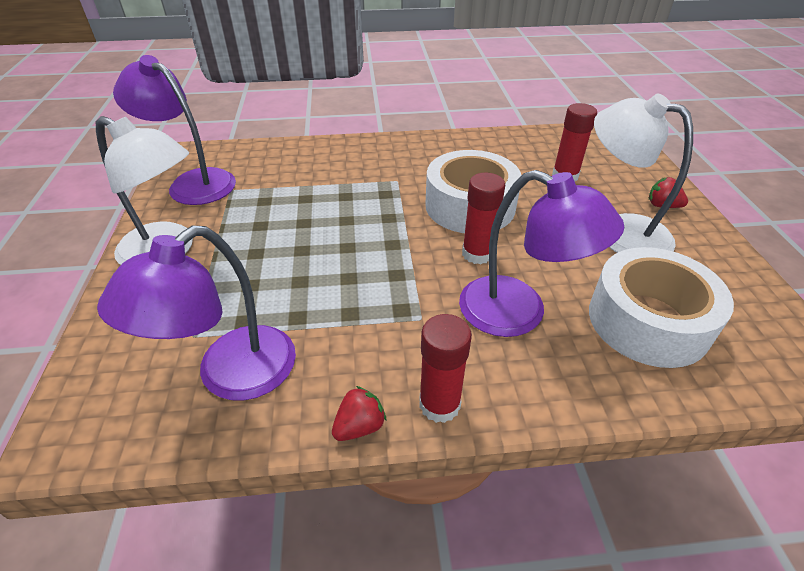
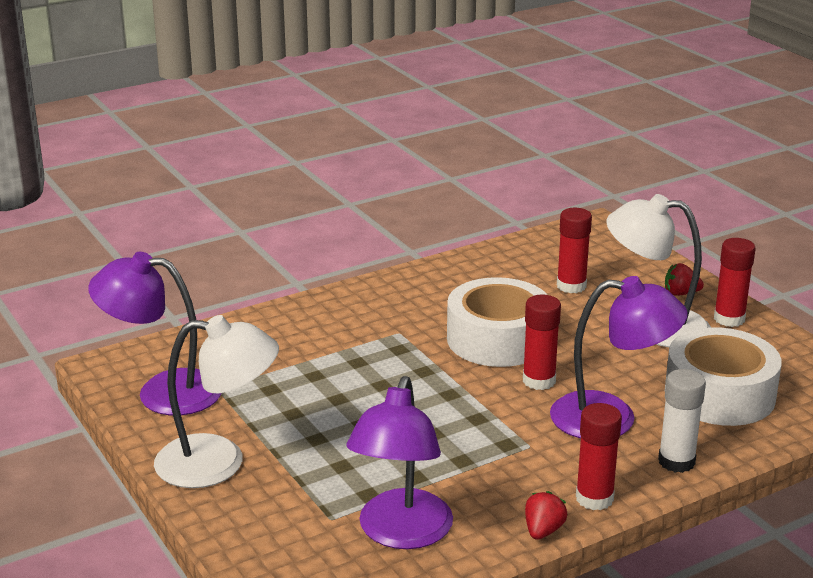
camera: 25 degrees left, 15 degrees down
none -> white glue stick [658,369,706,473]
none -> red glue stick [714,238,756,327]

